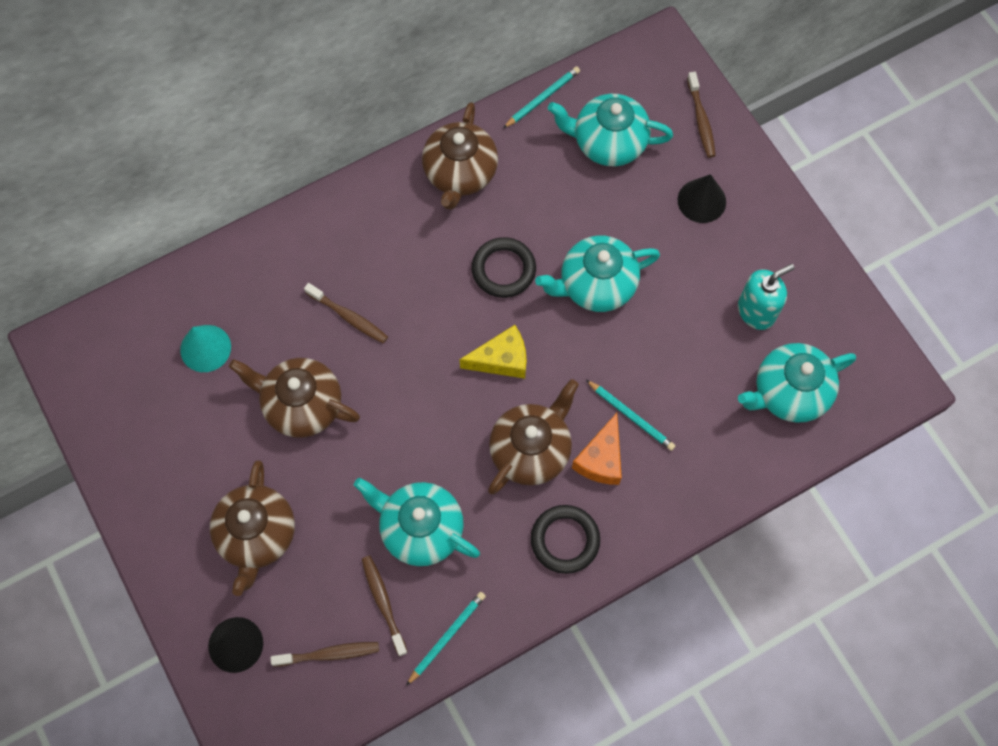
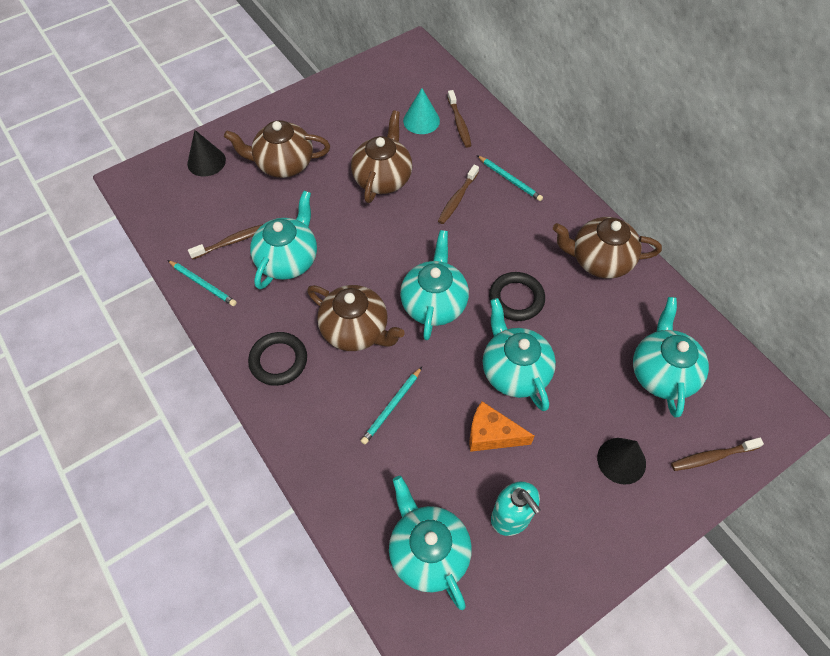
camera: 85 degrees right, 10 degrees down
brown toothbrush [270,642,379,667] -> brown toothbrush moved to [447,90,472,148]
yellow cheese [459,325,526,379] -> turquoise teapot [400,230,469,340]
turquoise pencil [503,66,580,128] -> turquoise pencil moved to [477,155,543,201]
orange cheese [572,413,622,485] -> orange cheese moved to [469,401,535,452]

